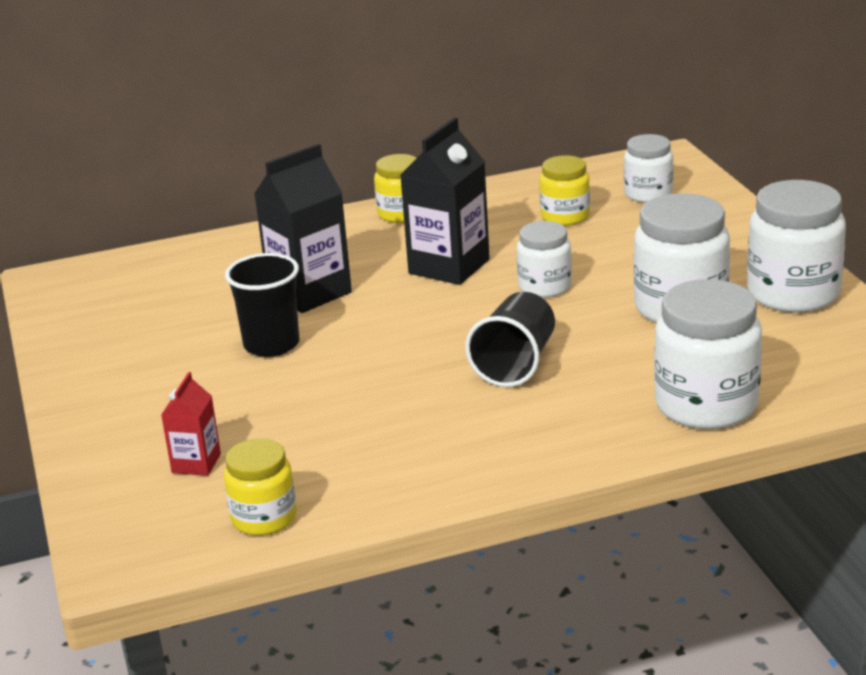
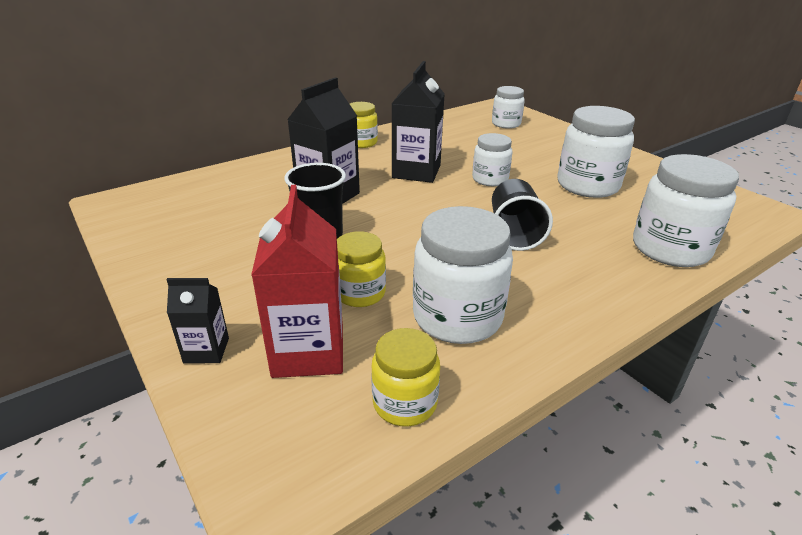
camera: 20 degrees left, 5 degrees up
red carton [161,372,221,476] -> red carton [251,185,343,378], size x1.88
yellow jar [539,155,590,226] -> yellow jar moved to [337,231,386,307]
white jar [747,180,846,313] -> white jar moved to [413,206,513,344]
none -> black carton [167,278,229,364]

